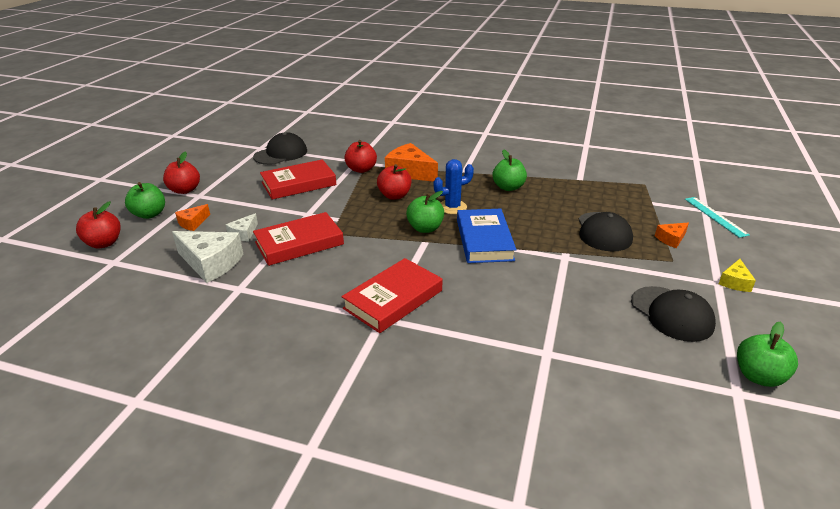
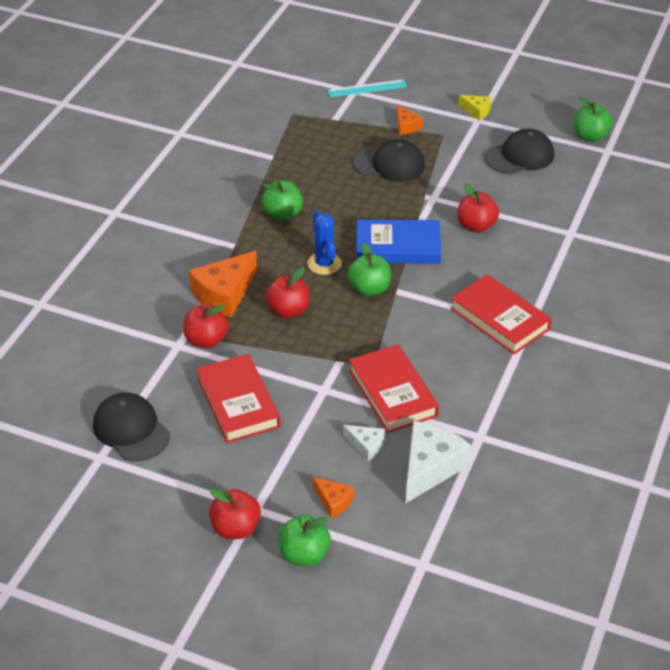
camera: 85 degrees left, 10 degrees up
red apple [76,201,121,249] -> red apple moved to [457,184,499,233]

